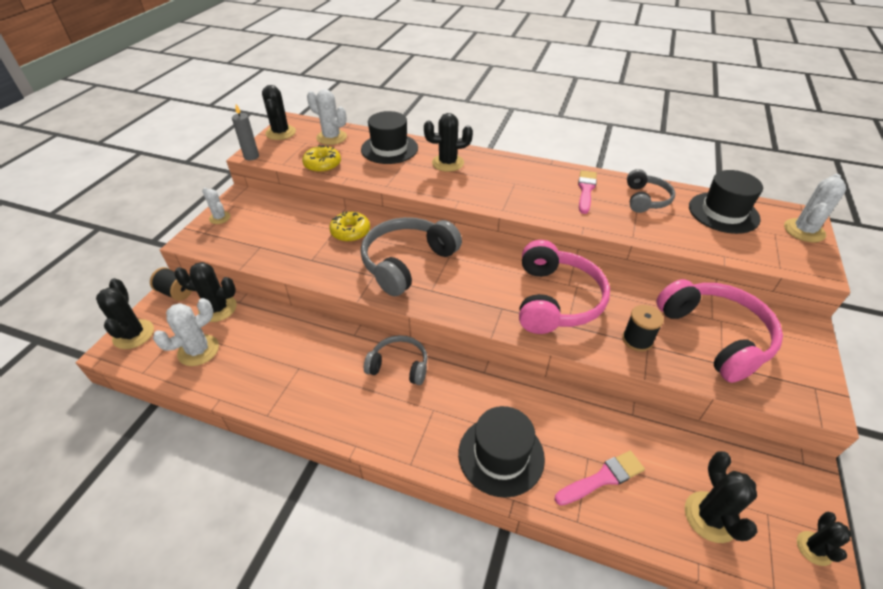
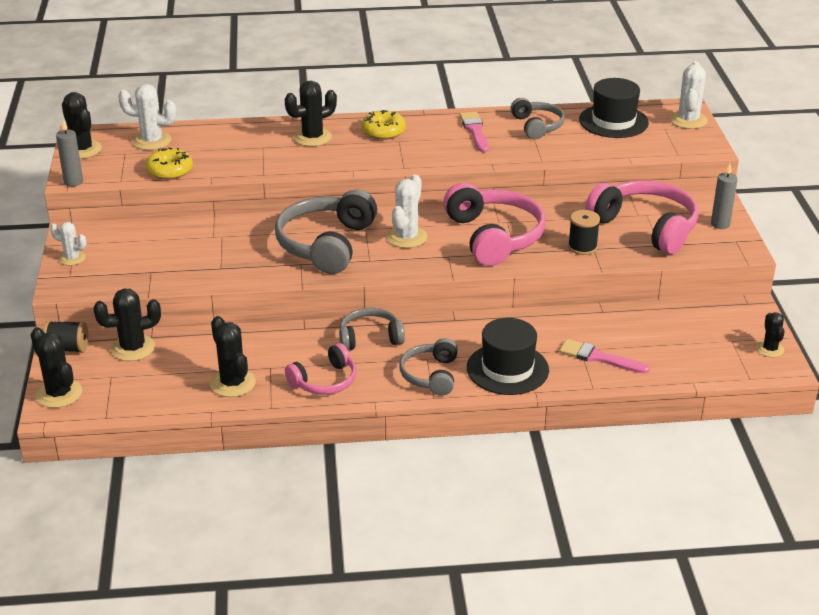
camera: 25 degrees left, 10 degrees down
white cactus [153,298,219,366] -> white cactus moved to [387,174,427,248]
yellow donut [329,211,370,242] -> yellow donut moved to [362,110,406,140]
black hat [361,111,418,164] -> none
pink brush [555,451,645,505] -> pink brush turned 105 degrees counterclockwise [559,339,650,374]
black cactus [685,451,758,543] -> black cactus moved to [210,316,256,397]
none -> pink headphones [285,343,357,395]
none -> grey headphones [399,338,458,396]
none -> grey candle [711,163,737,229]

